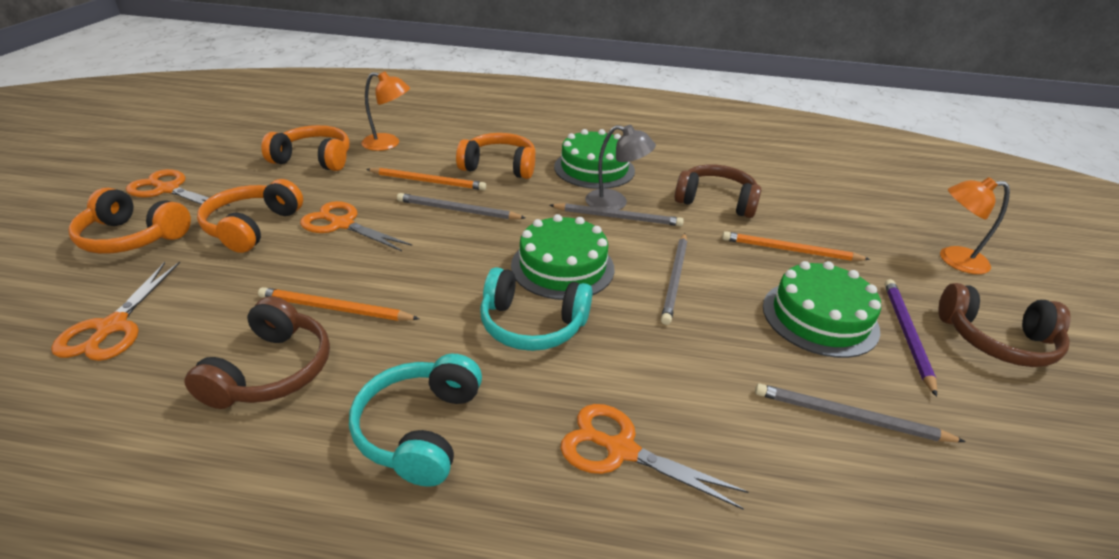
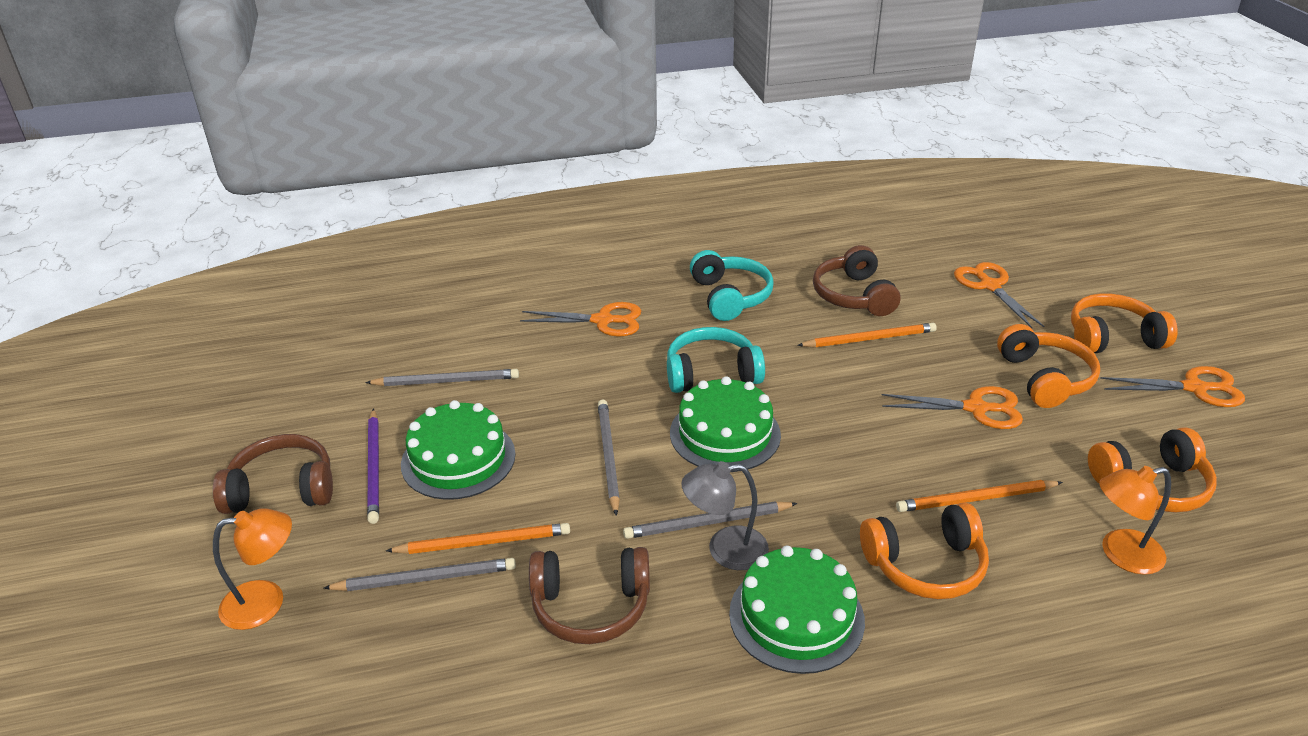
camera: 160 degrees right, 0 degrees up
grey pencil [397,193,526,220] -> grey pencil moved to [324,558,516,591]

